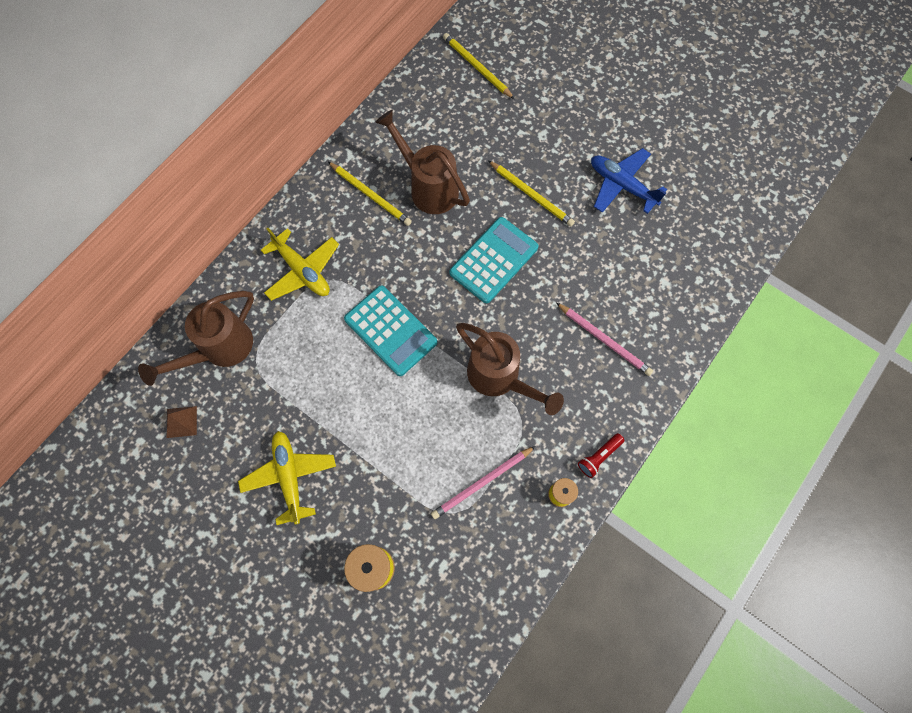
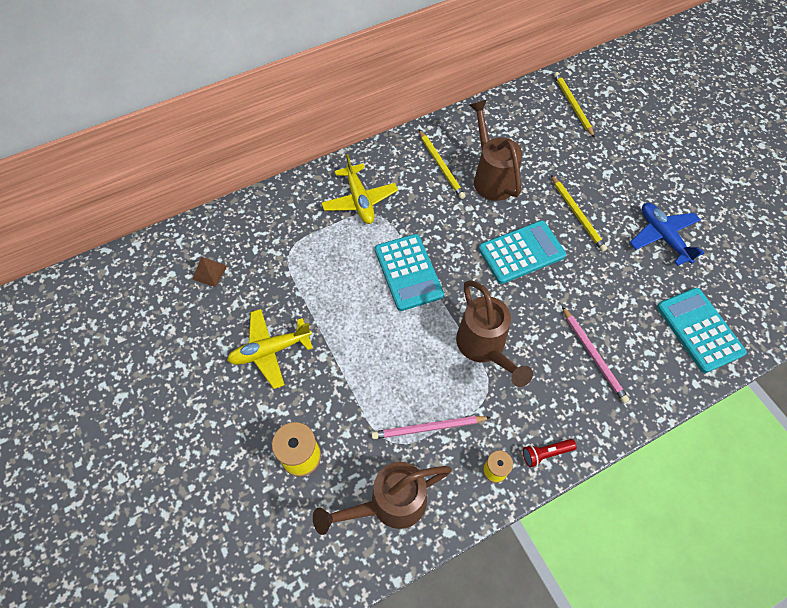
camera: 25 degrees right, 10 degrees down
brown watering can [138,291,254,386] -> brown watering can moved to [313,462,452,535]
yellow plane [238,431,336,525] -> yellow plane turned 120 degrees counterclockwise [227,309,313,389]
none -> turquoise calculator [657,288,747,373]

